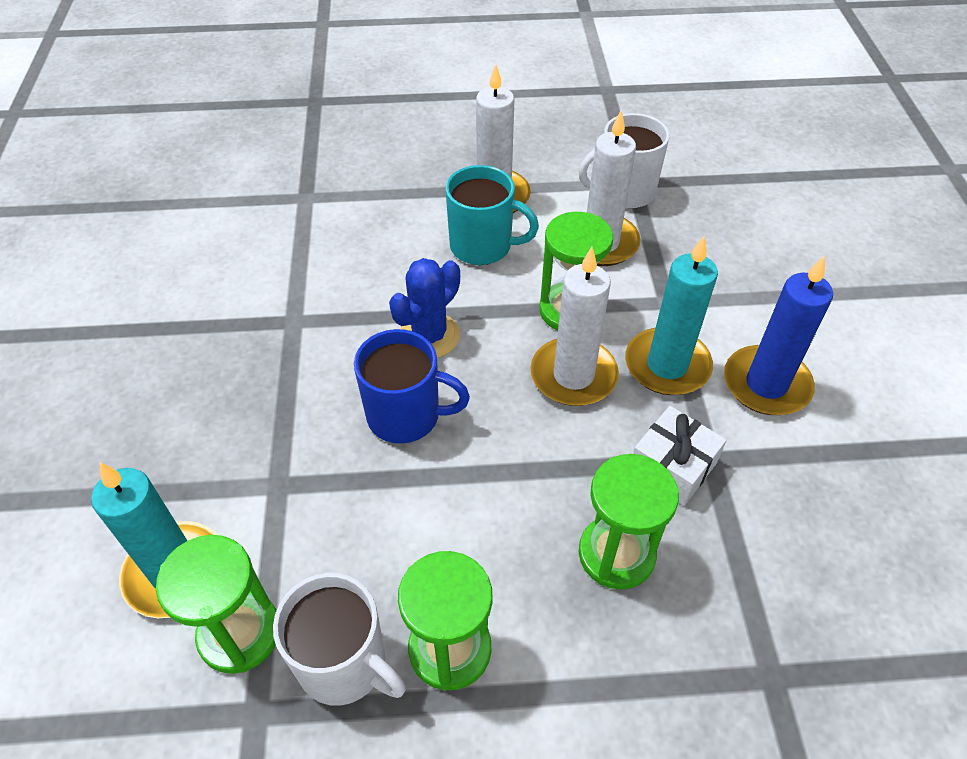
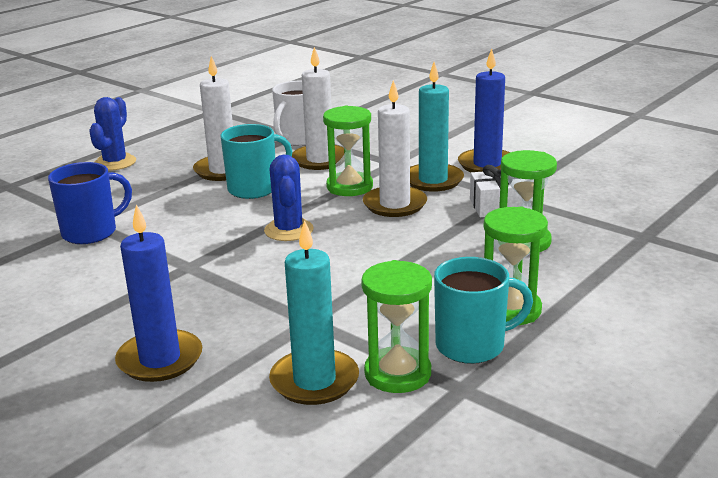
camera: 45 degrees left, 25 degrees down
white mug [273,573,406,706] -> turquoise mug [434,257,533,364]
blue mug [354,329,470,444] -> blue mug moved to [48,162,132,244]
none -> blue cactus [89,97,136,171]
none -> blue candle [115,204,202,382]

